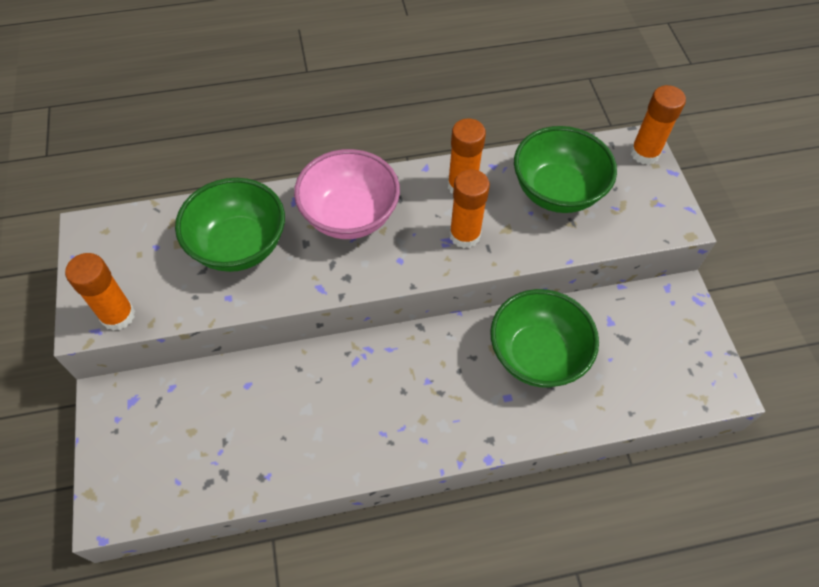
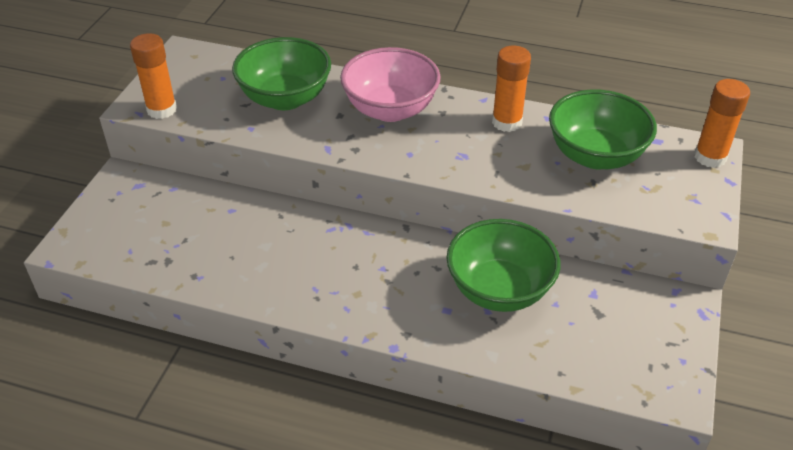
camera: 30 degrees right, 15 degrees down
orange glue stick [449,169,490,248] -> none

